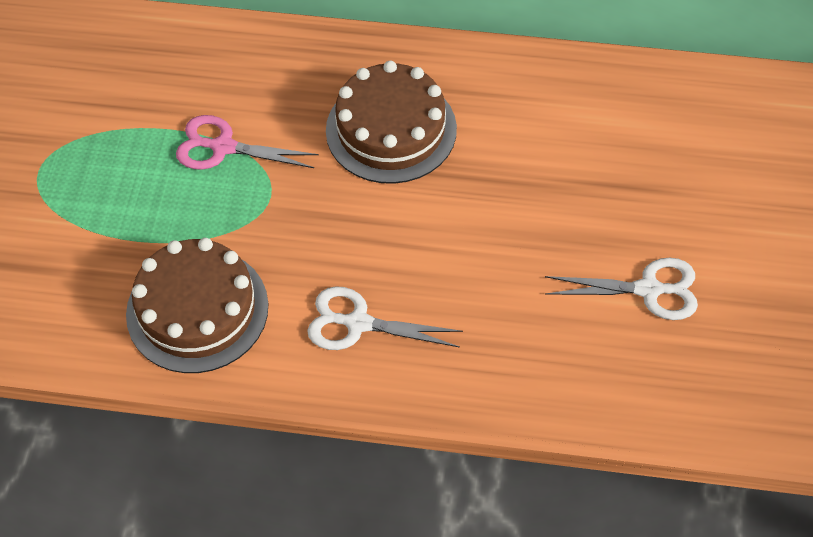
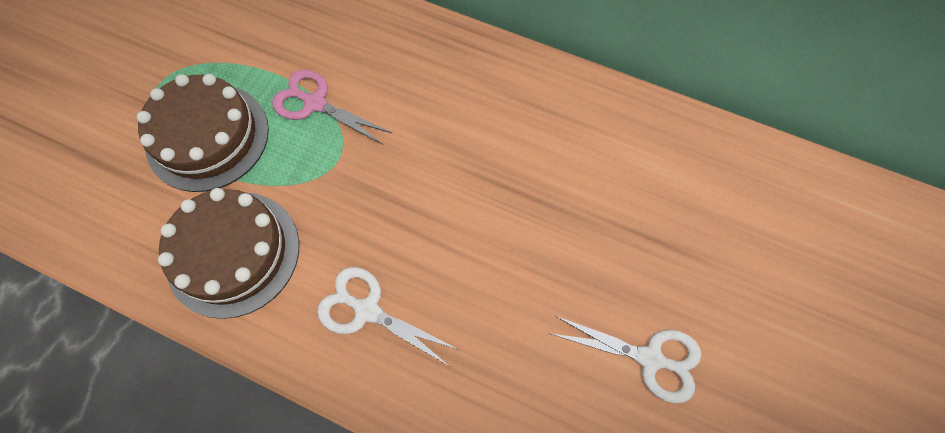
camera: 15 degrees right, 10 degrees up
brown cake [326,61,457,184] -> brown cake moved to [137,74,269,192]

